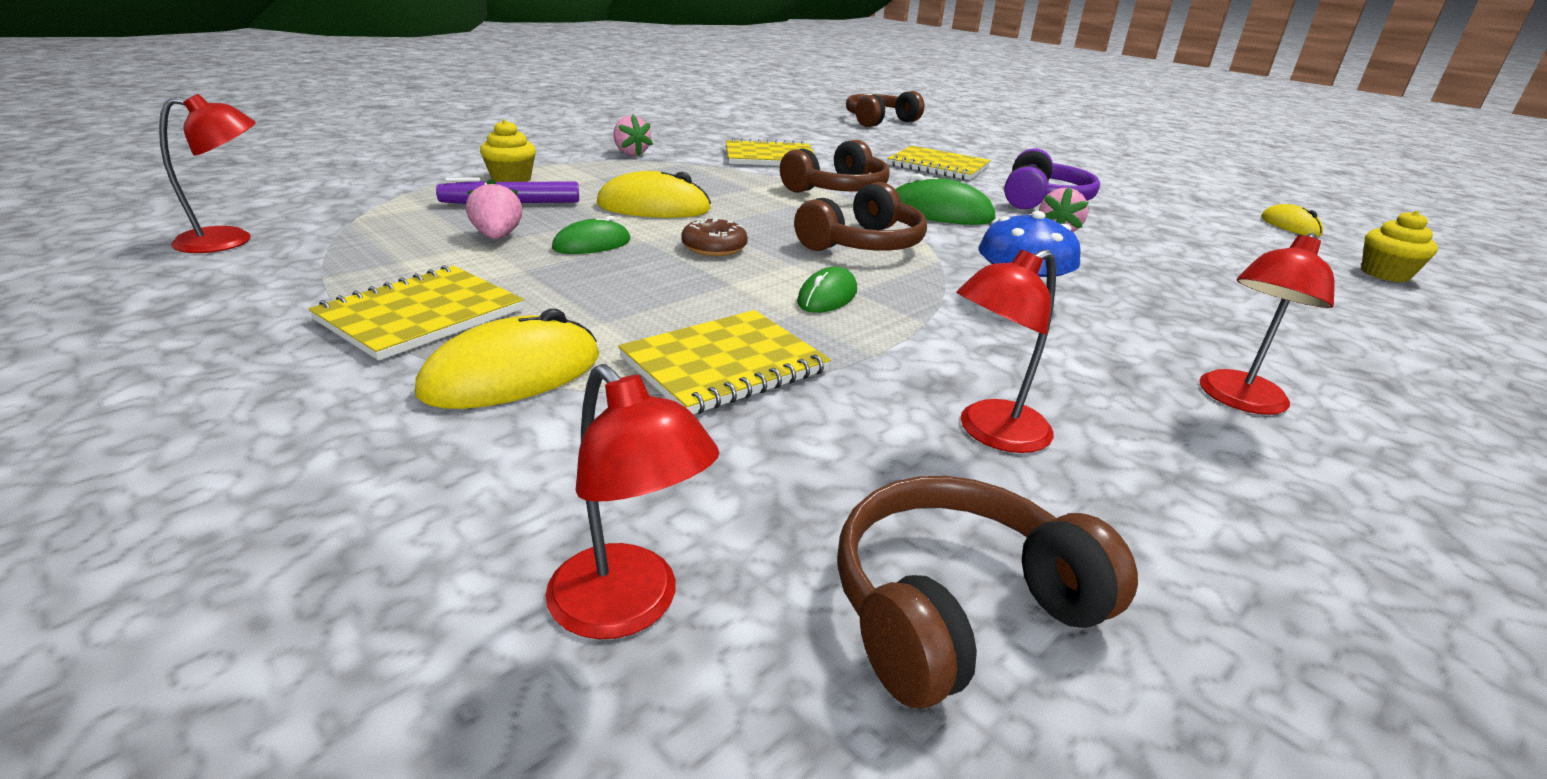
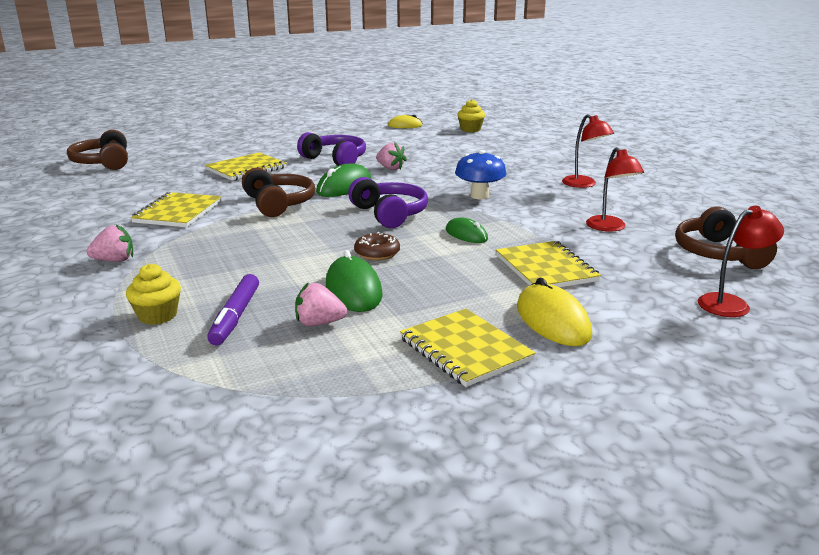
camera: 70 degrees left, 5 degrees down
red lamp [159,94,256,253] -> none
green mouse [552,216,631,254] -> green mouse [326,250,383,312], size x1.60
yellow mouse [597,171,711,218] -> none
brown headphones [794,182,927,251] -> purple headphones [348,177,428,228]

